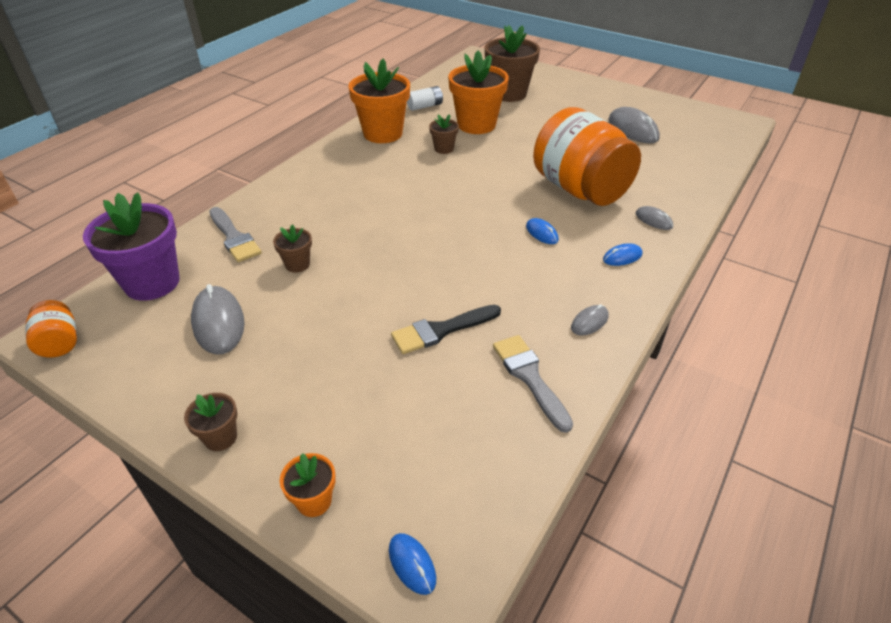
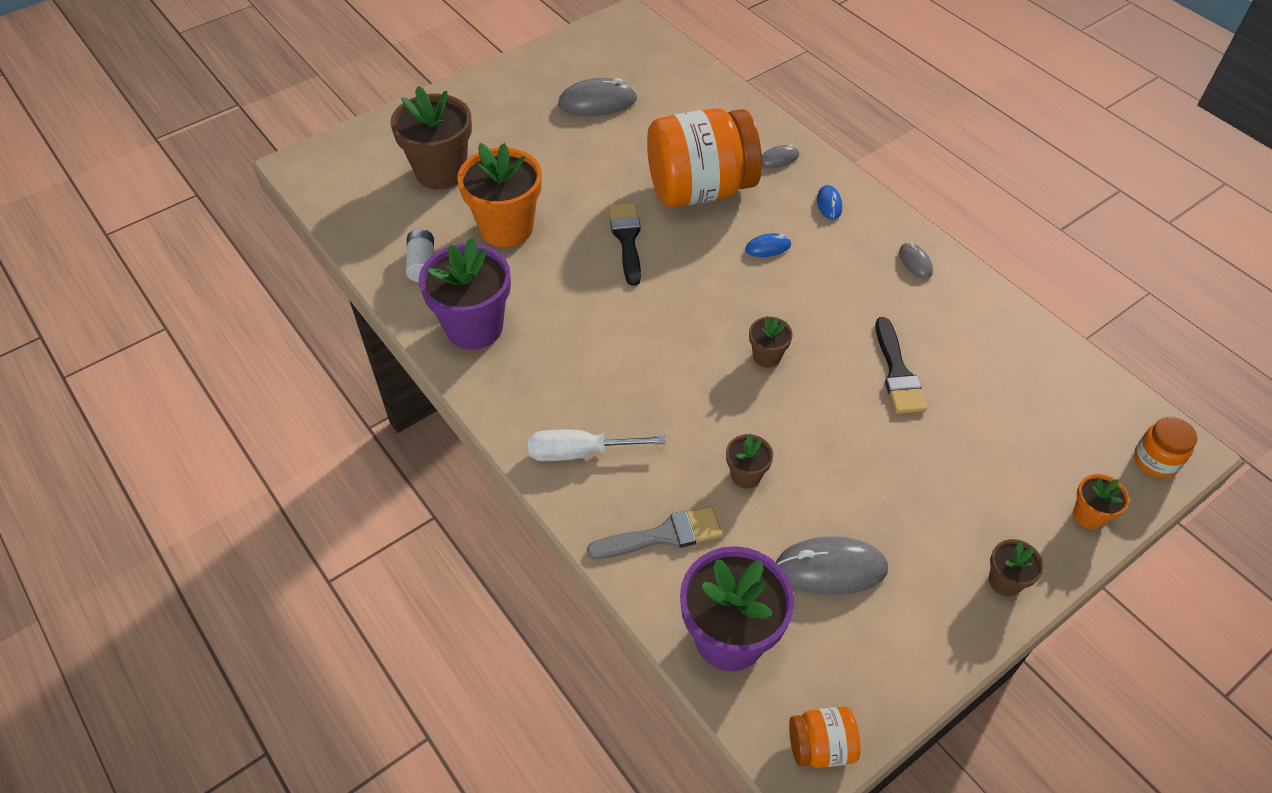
camera: 70 degrees left, 10 degrees up
orange flower pot [349,59,410,143] -> purple flower pot [419,237,511,350]
blue mouse [389,533,436,595] -> orange jar [1134,417,1197,478]
brown flower pot [429,114,459,154] -> brown flower pot moved to [749,316,793,368]
grey brush [493,335,573,433] -> none
none -> white screwdriver [528,430,666,461]
none -> black brush [609,203,641,286]

